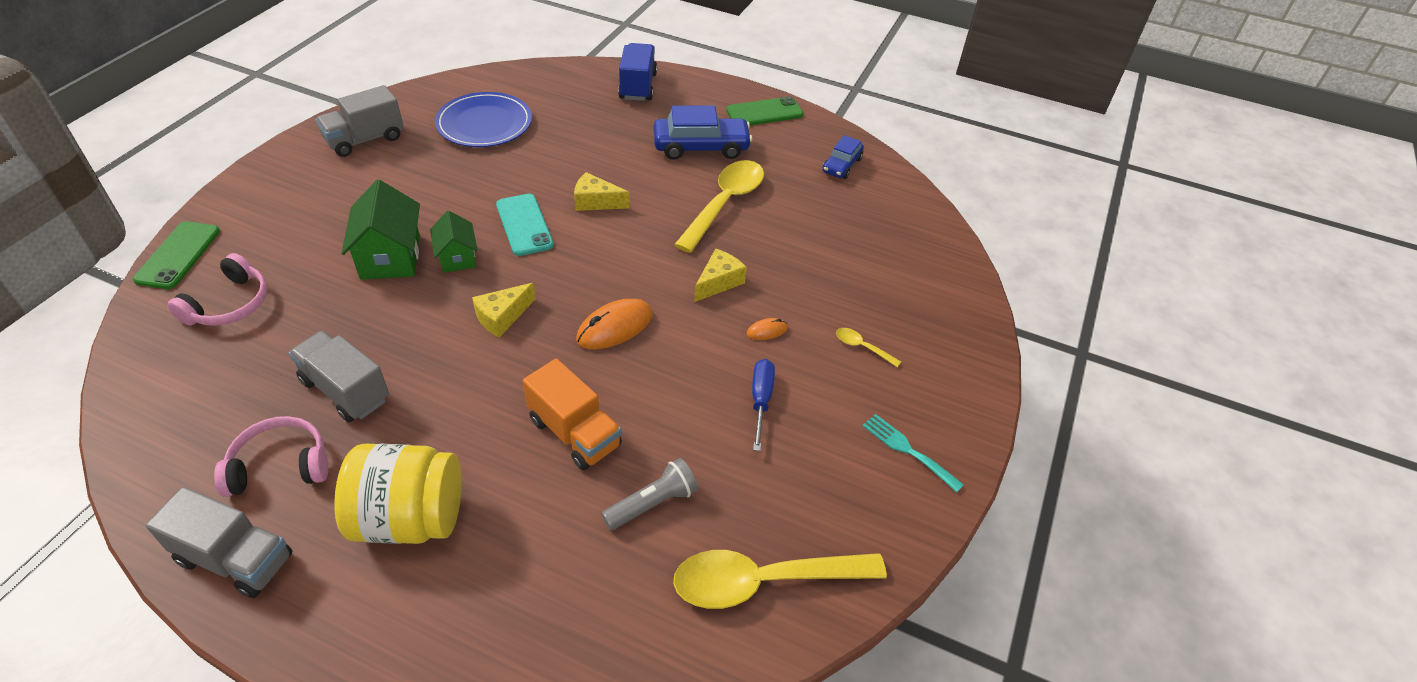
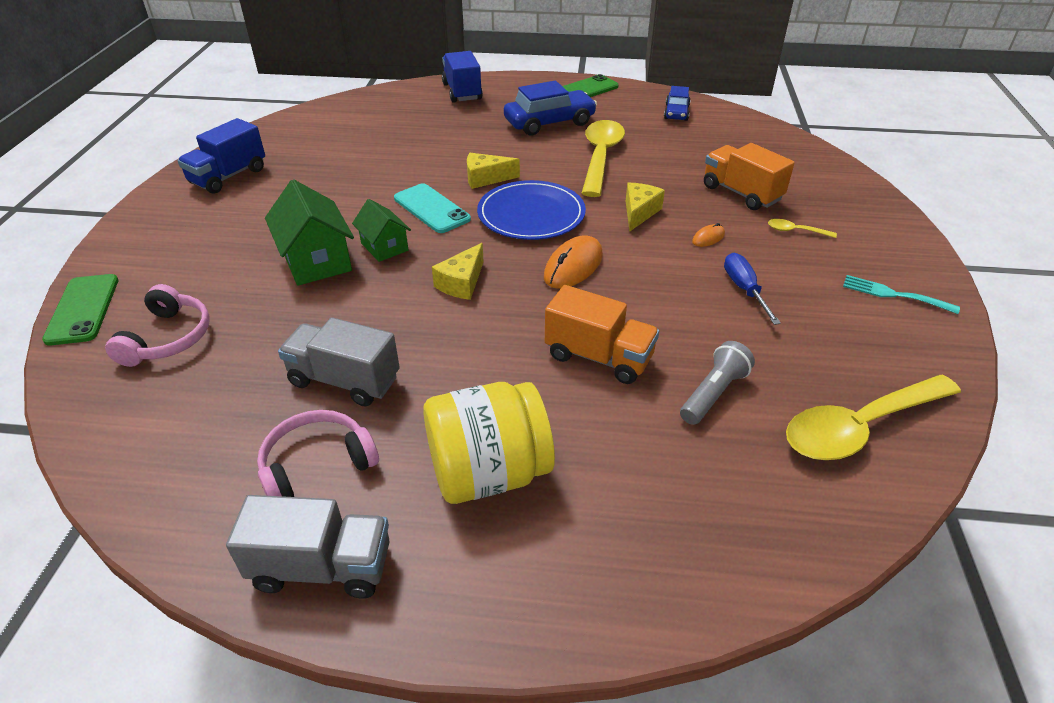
camera: 15 degrees left, 5 degrees down
grey truck [315,85,404,157] -> blue truck [177,118,265,194]
blue plate [435,92,532,147] -> blue plate moved to [477,180,586,240]
none -> orange truck [704,143,795,210]

